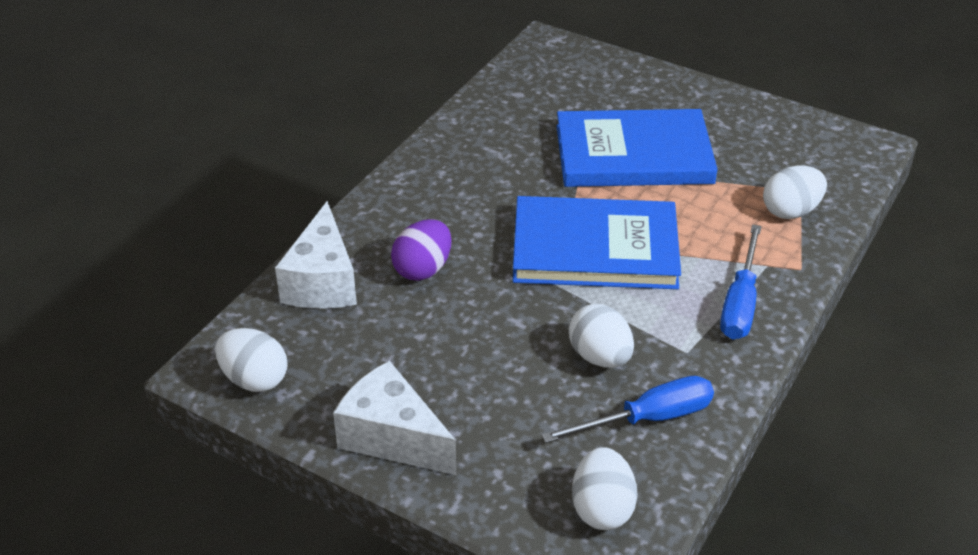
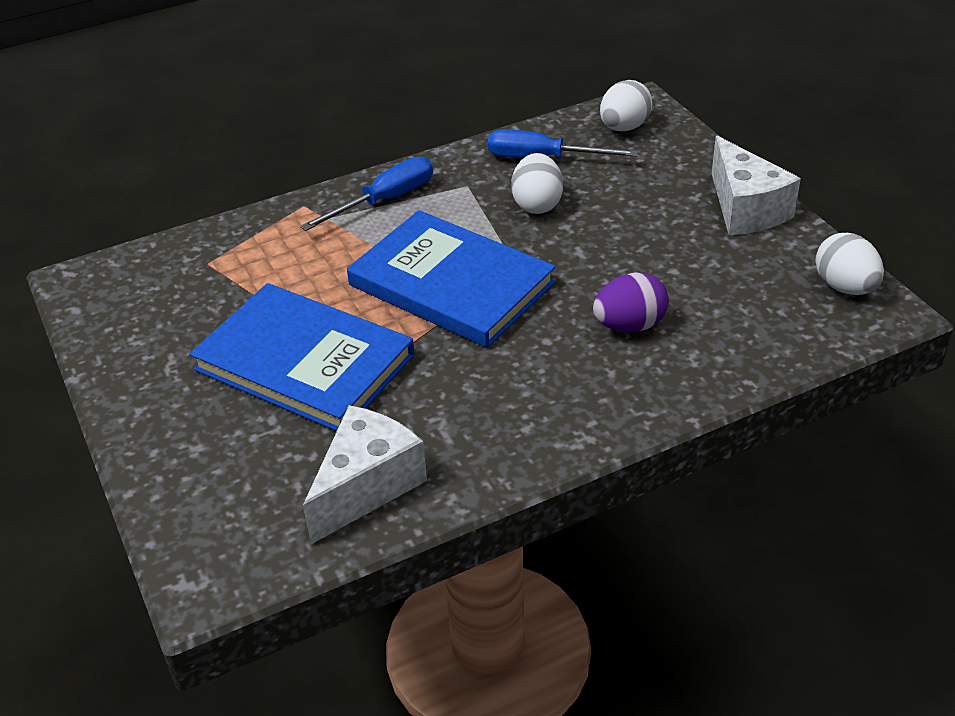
camera: 145 degrees left, 0 degrees up
white cheese [275,201,357,309] -> white cheese moved to [303,405,427,544]
white egg [763,165,827,219] -> none

